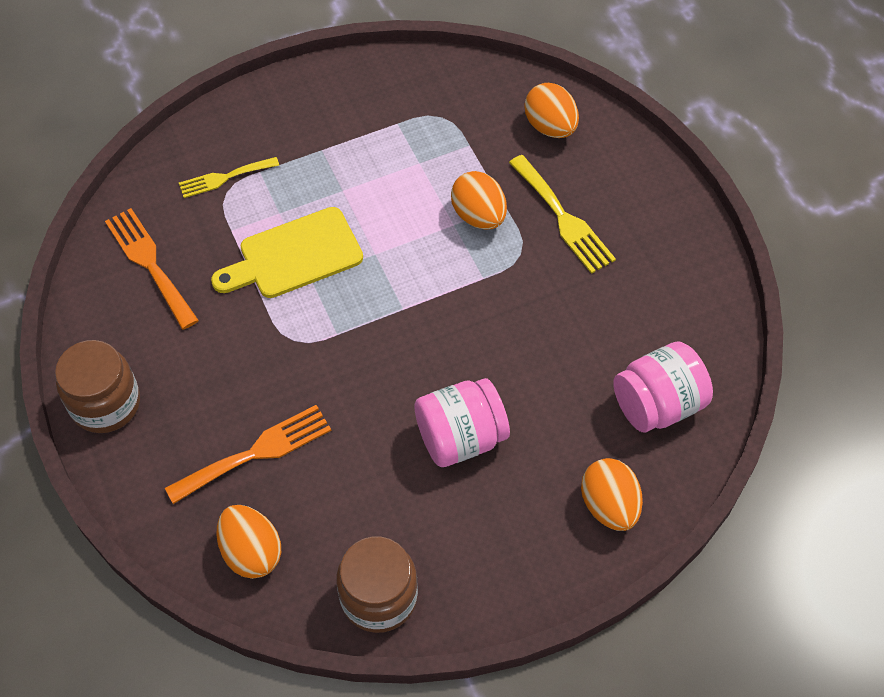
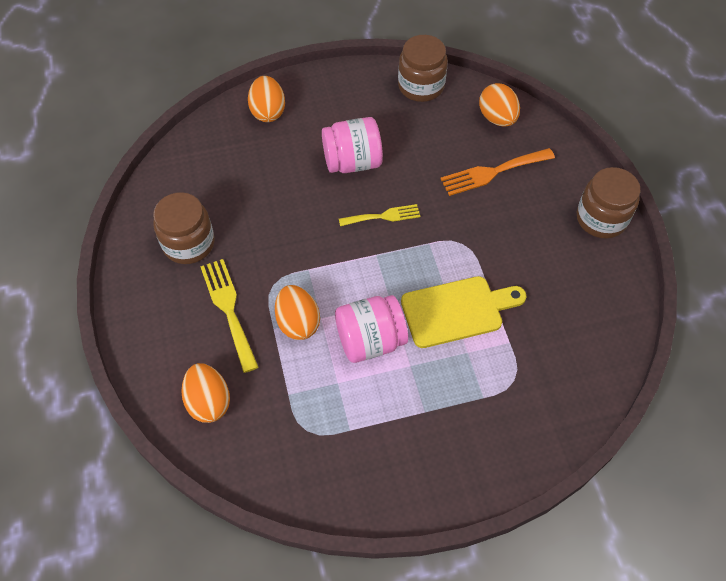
camera: 170 degrees left, 0 degrees up
orange fork [105,208,199,329] -> none
yellow fork [179,157,280,198] -> yellow fork moved to [339,204,420,226]
pink jar [613,341,713,432] -> pink jar moved to [335,295,408,363]
none -> brown jar [153,192,215,264]

